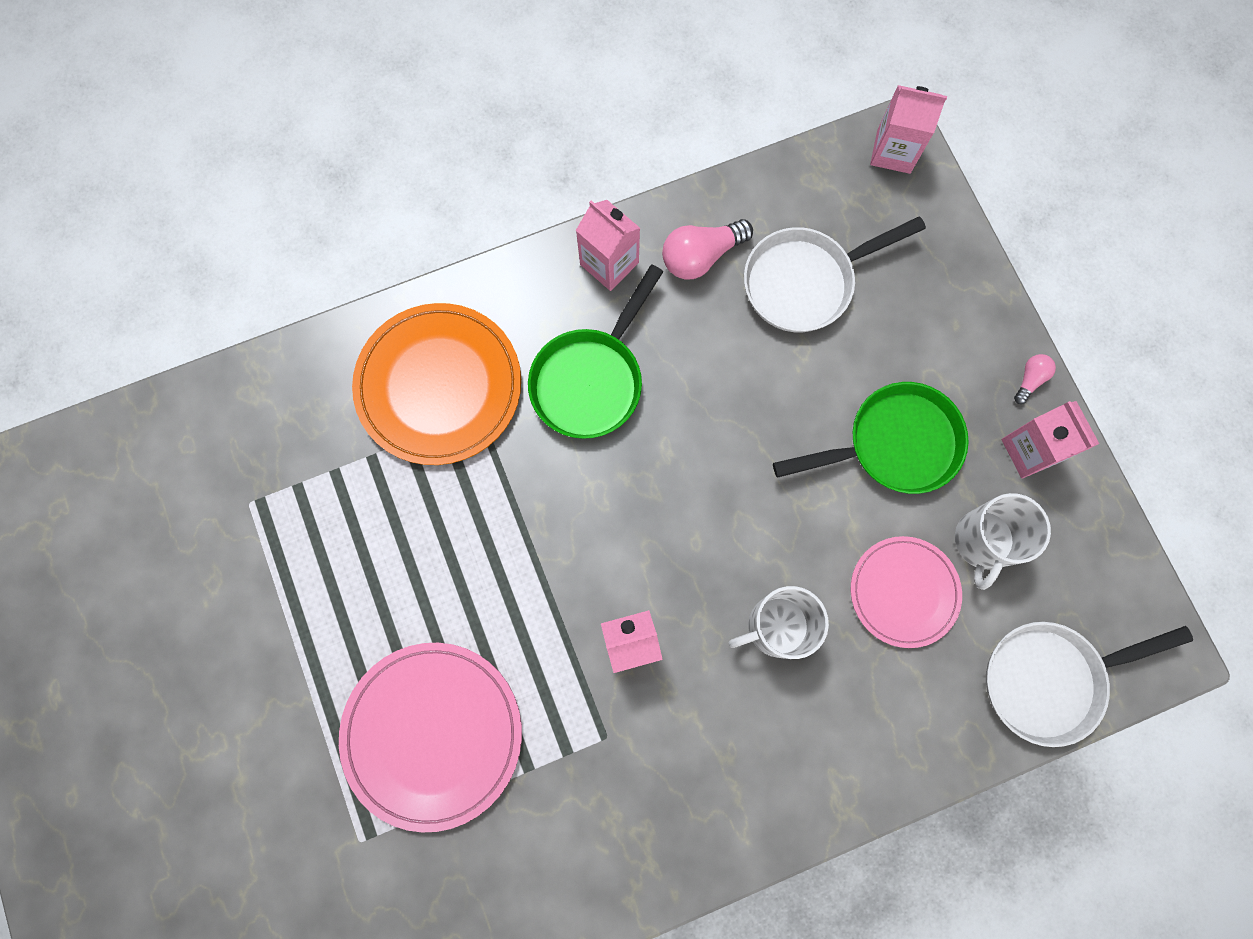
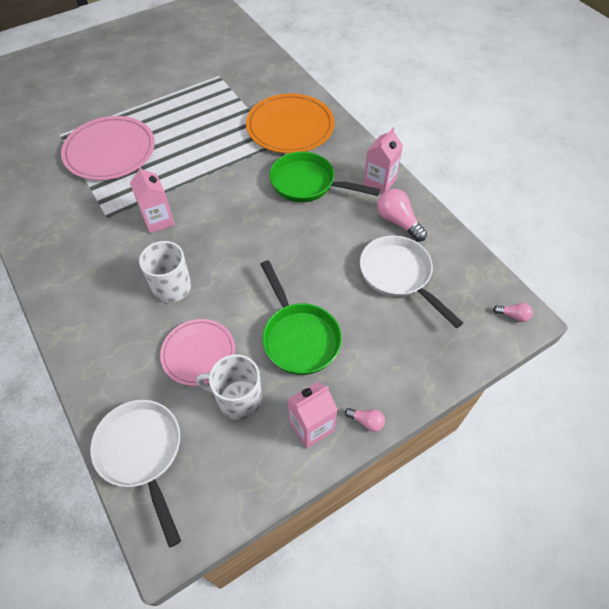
camera: 80 degrees right, 20 degrees down
pink carton [870,85,947,174] -> pink light bulb [493,303,533,322]

